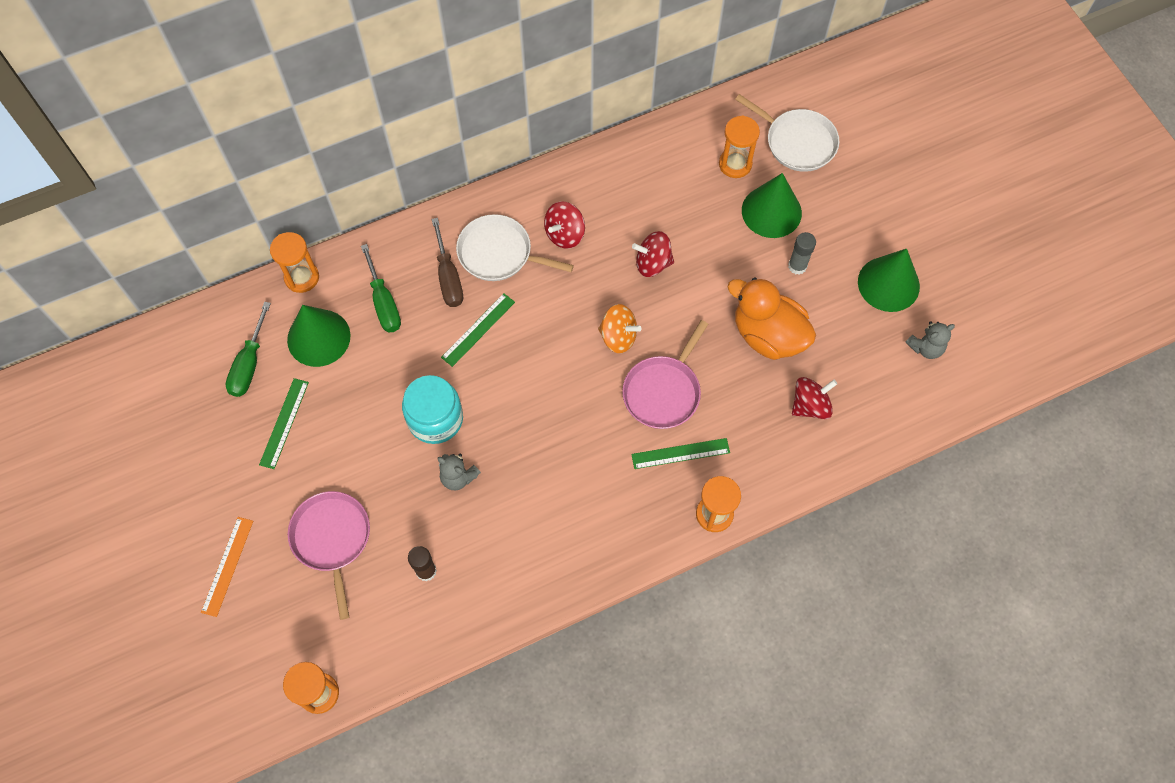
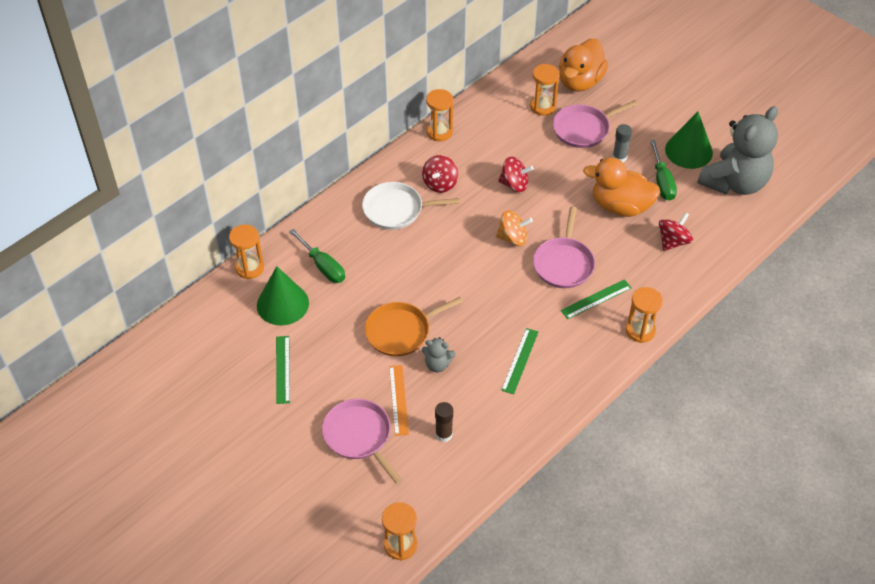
camera: 20 degrees left, 15 degrees down
orange ruler [201,517,253,617] -> orange ruler moved to [389,365,409,436]
green screwdriver [226,302,271,397] -> green screwdriver moved to [650,140,677,201]
turquoise jar [402,375,463,444] -> orange pan [365,297,463,357]
brown screwdriver [432,218,463,307] -> none
green ruler [441,293,515,367] -> green ruler moved to [501,328,538,394]
red spinning top [632,231,674,277] -> red spinning top turned 150 degrees counterclockwise [498,156,534,192]
white pan [735,94,839,172] -> orange duck [559,39,608,92]
green cone [742,173,802,238] -> pink pan [553,100,638,148]
grey teddy bear [905,321,955,359] -> grey teddy bear [697,106,778,195], size x2.39
none -> orange hourglass [426,89,453,141]

